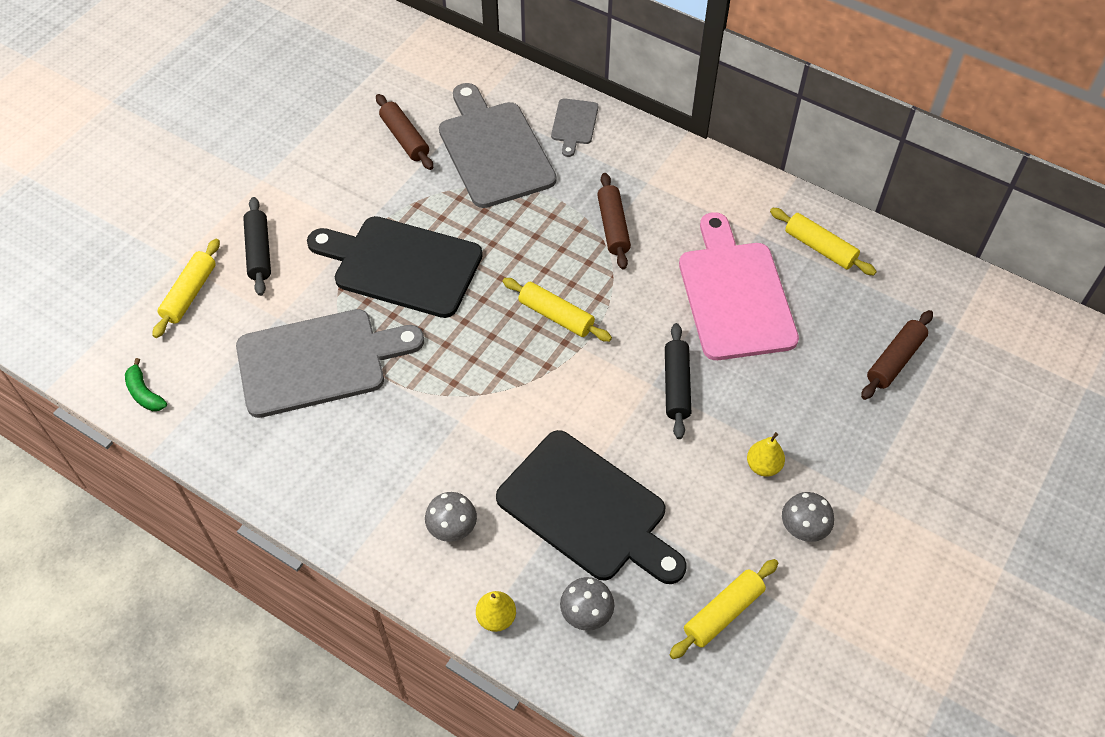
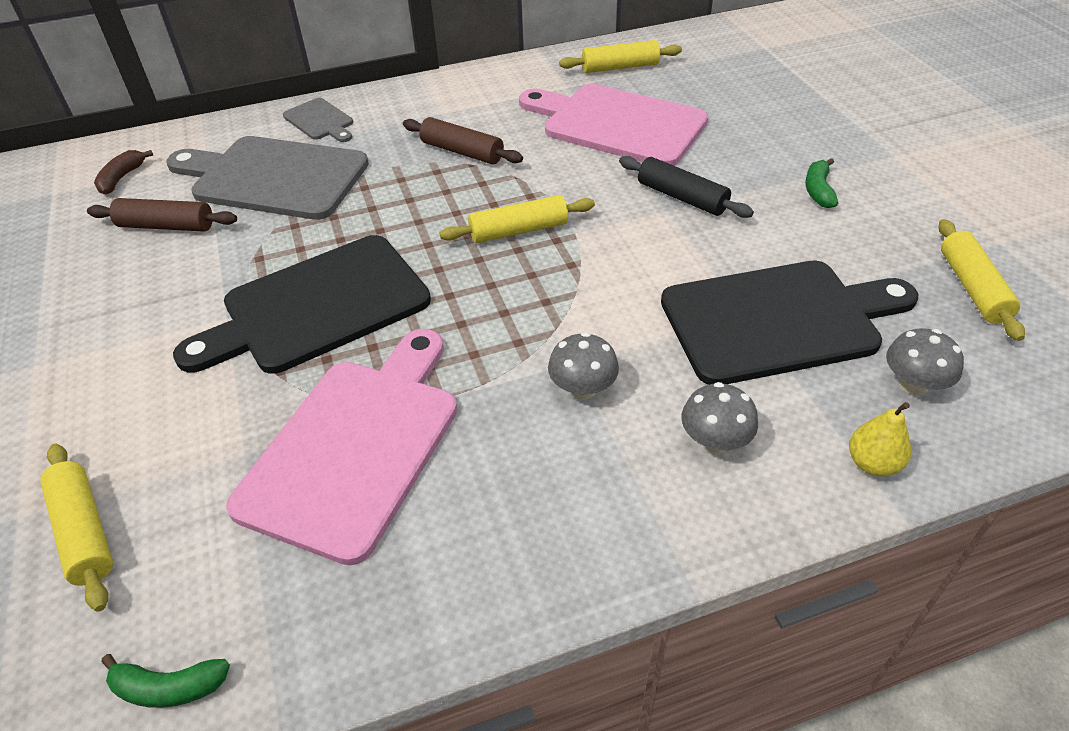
camera: 50 degrees left, 10 degrees down
grey cutting board [236,309,424,418] -> pink cutting board [226,329,457,565]
black rolling pin [243,197,271,296] -> none
yellow pear [747,432,785,477] -> green banana [805,158,838,208]
grey mushroom [782,492,834,542] -> grey mushroom moved to [548,332,619,399]
brown rolling pin [861,310,933,400] -> none
none -> brown banana [94,150,153,195]

